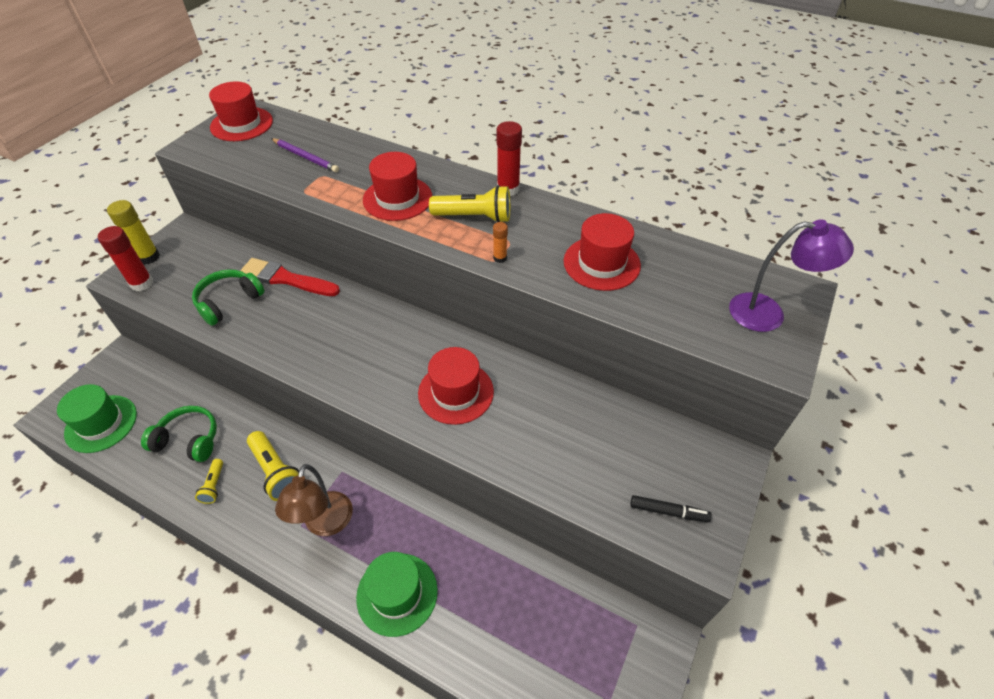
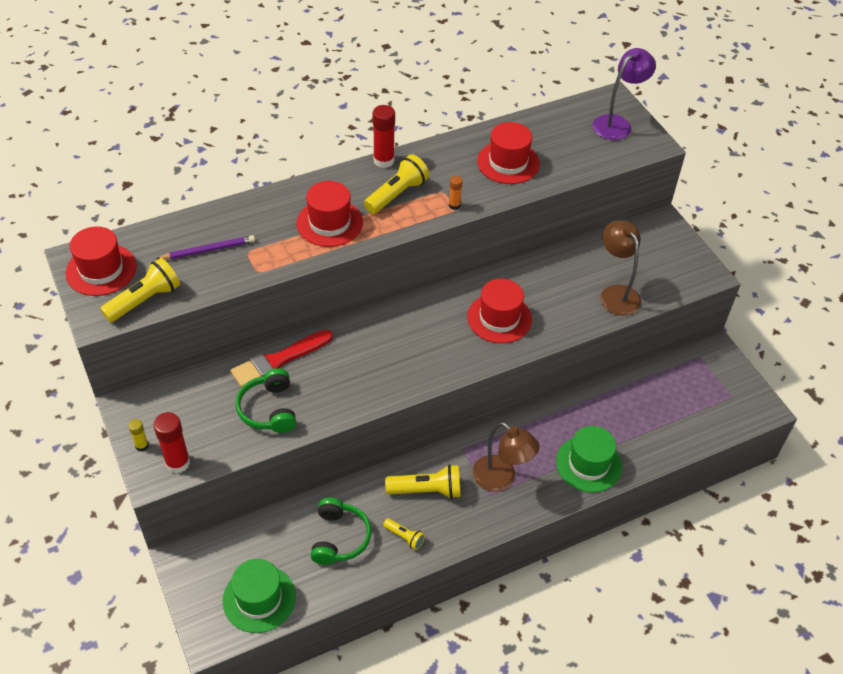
camera: 55 degrees left, 0 degrees up
yellow glue stick [107,200,160,265] -> yellow glue stick [128,419,149,452], size x0.54
green headphones [141,406,217,462] -> green headphones turned 135 degrees clockwise [311,498,371,565]
black marker [630,495,712,522] -> none
none -> yellow flashlight [100,258,180,322]
none -> brown lamp [600,220,642,316]

